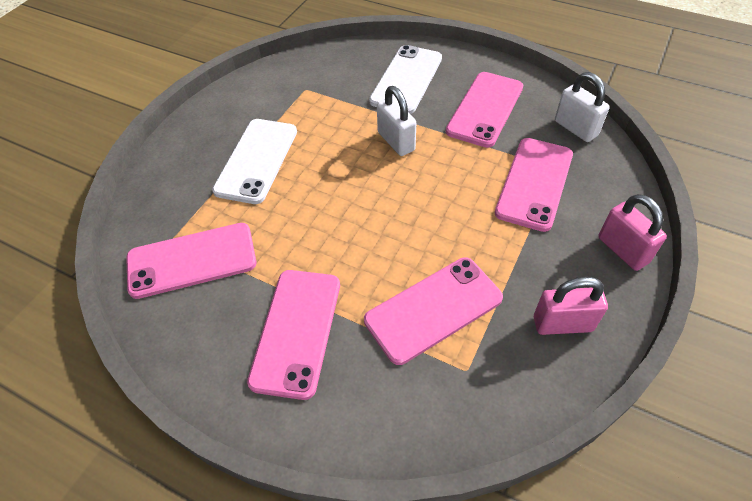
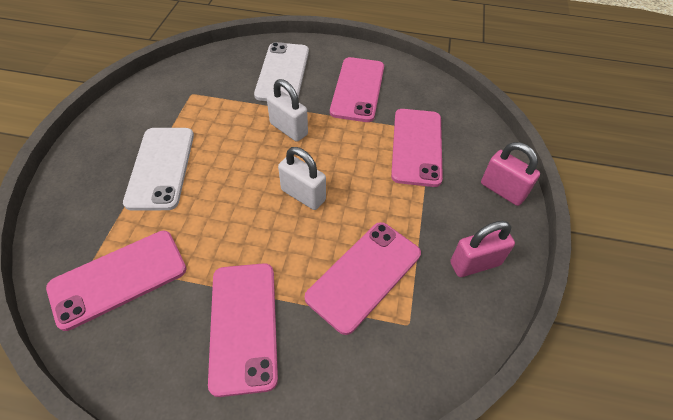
camera: 20 degrees left, 0 degrees up
white padlock [555,72,610,142] -> white padlock moved to [278,147,326,210]

